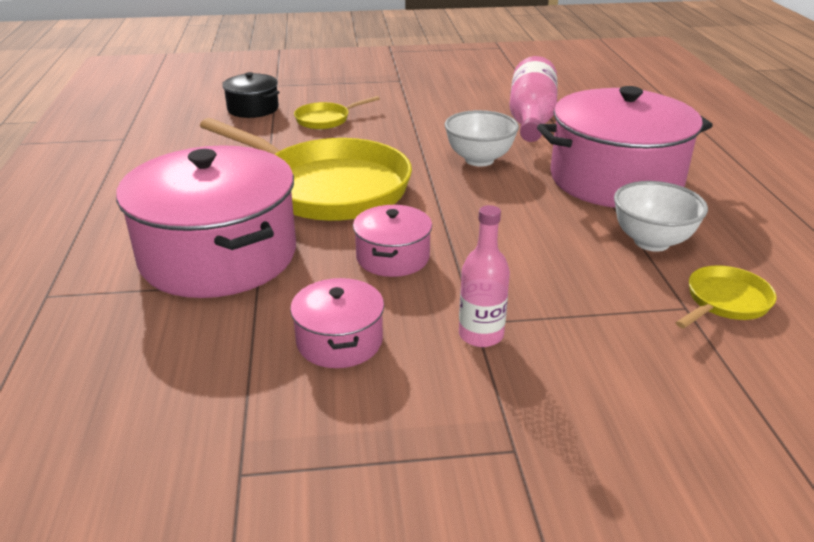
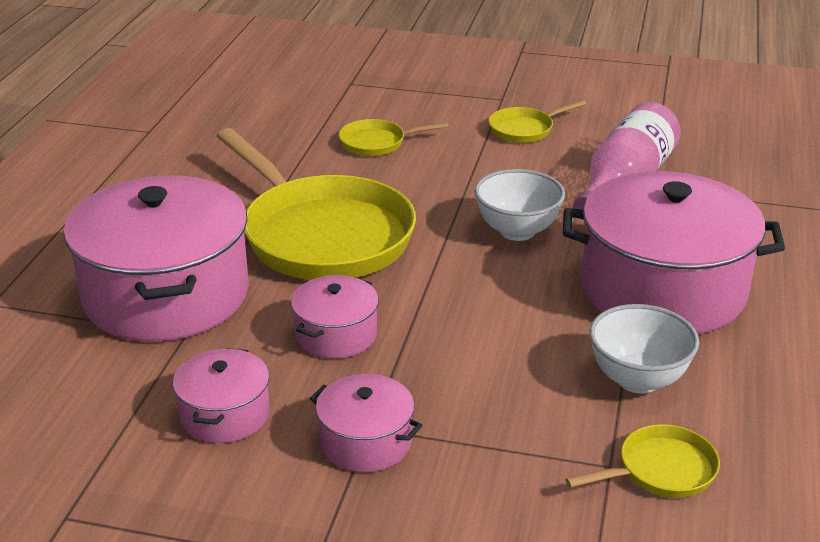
camera: 20 degrees right, 0 degrees up
black pot [222,72,280,118] -> none
pink bottle [459,205,510,347] -> pink pot [310,374,422,472]
none -> yellow pan [489,100,586,143]

